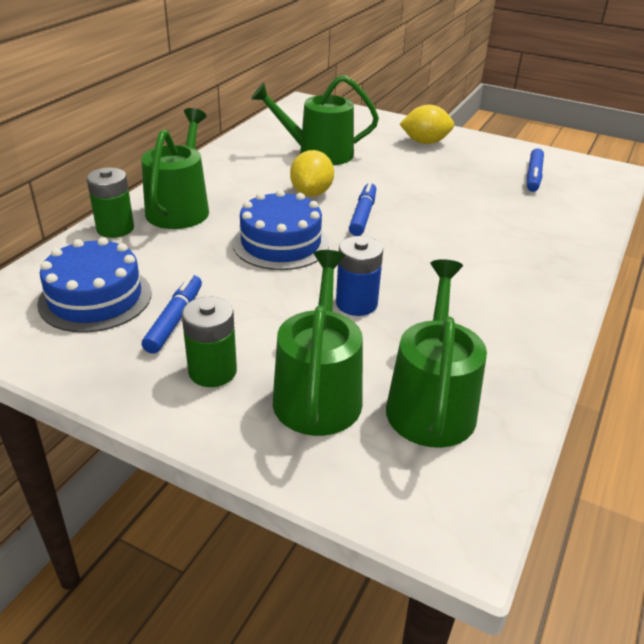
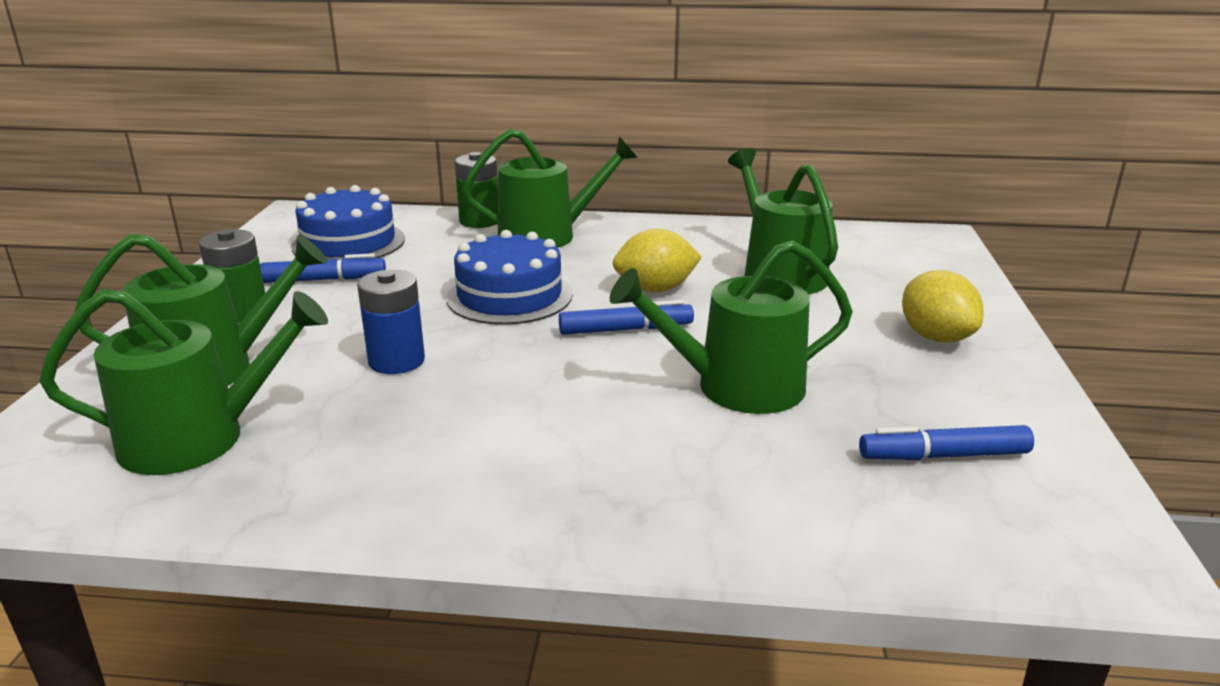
camera: 70 degrees right, 10 degrees down
none -> green watering can [609,240,853,414]

